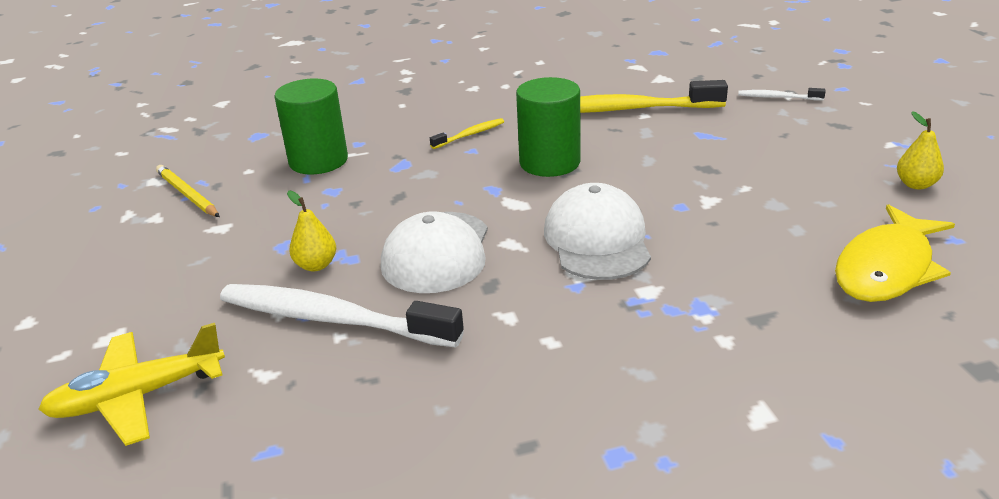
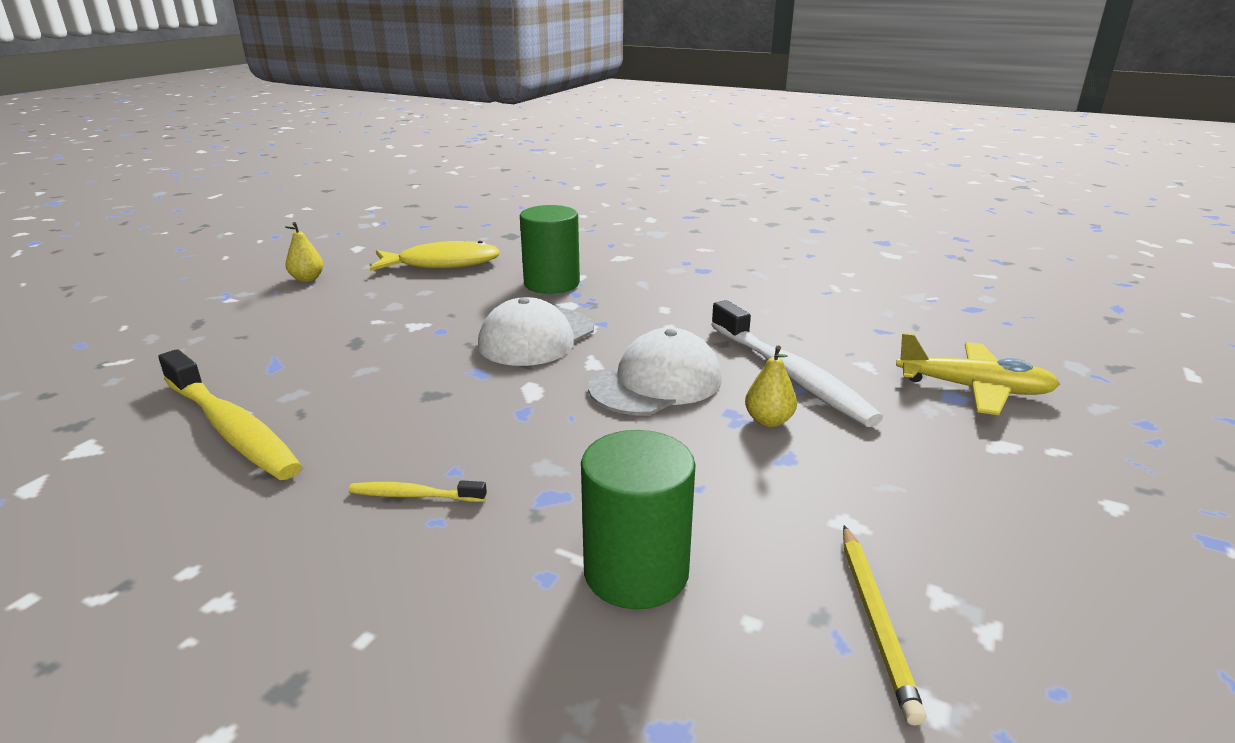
camera: 140 degrees left, 5 degrees down
green cylinder [516,77,580,177] -> green cylinder moved to [520,205,580,294]
white toothbrush [738,88,826,101] -> none

